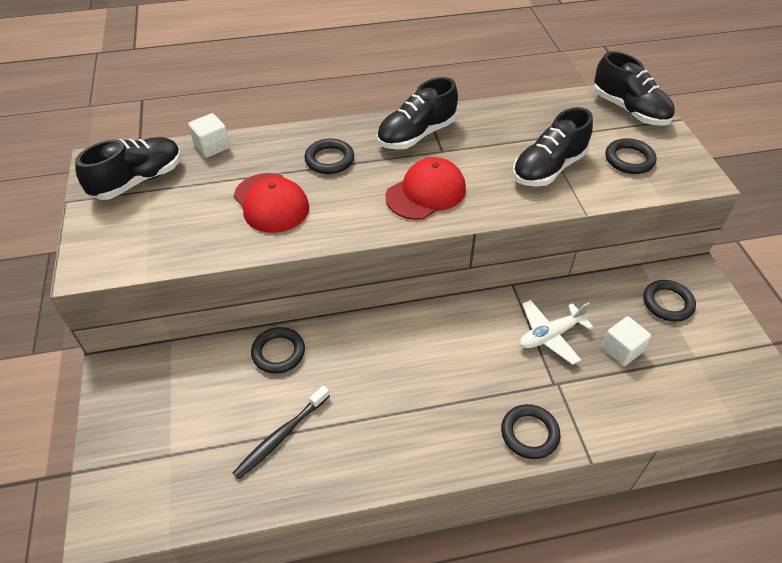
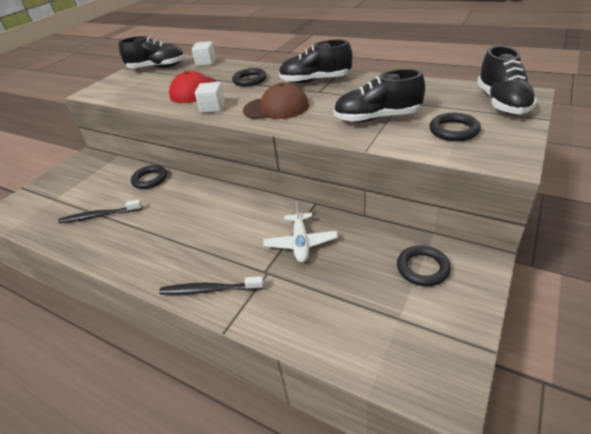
camera: 45 degrees right, 10 degrees down
red cap [386,157,466,220] -> brown cap [243,83,309,119]
black ring [501,404,561,459] -> black toothbrush [159,276,264,295]
white plane [520,300,593,365] -> white plane turned 105 degrees counterclockwise [263,201,338,262]
white cube [602,316,651,366] -> white cube moved to [195,82,225,113]

